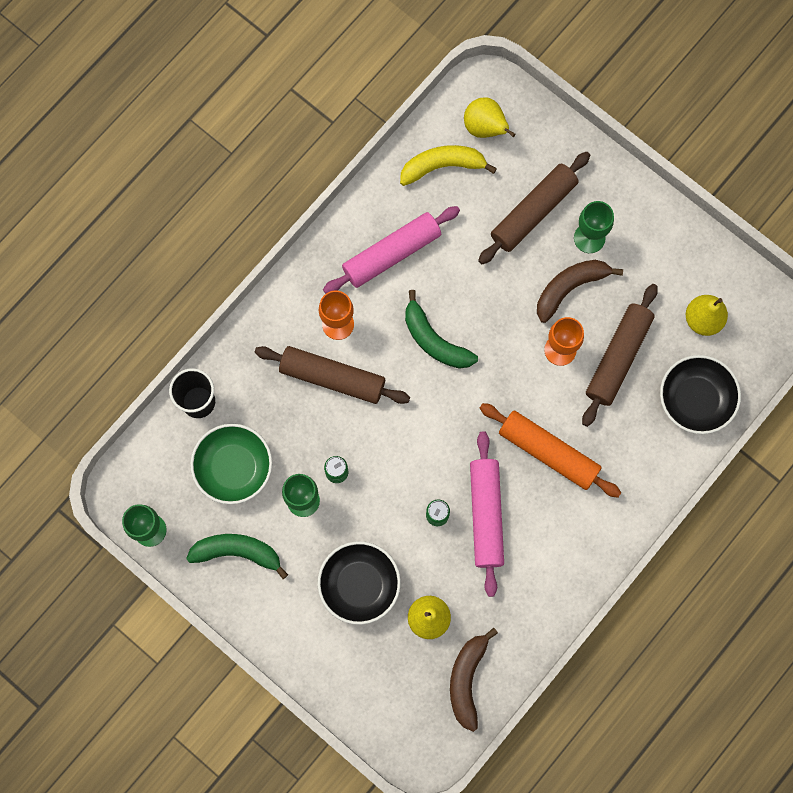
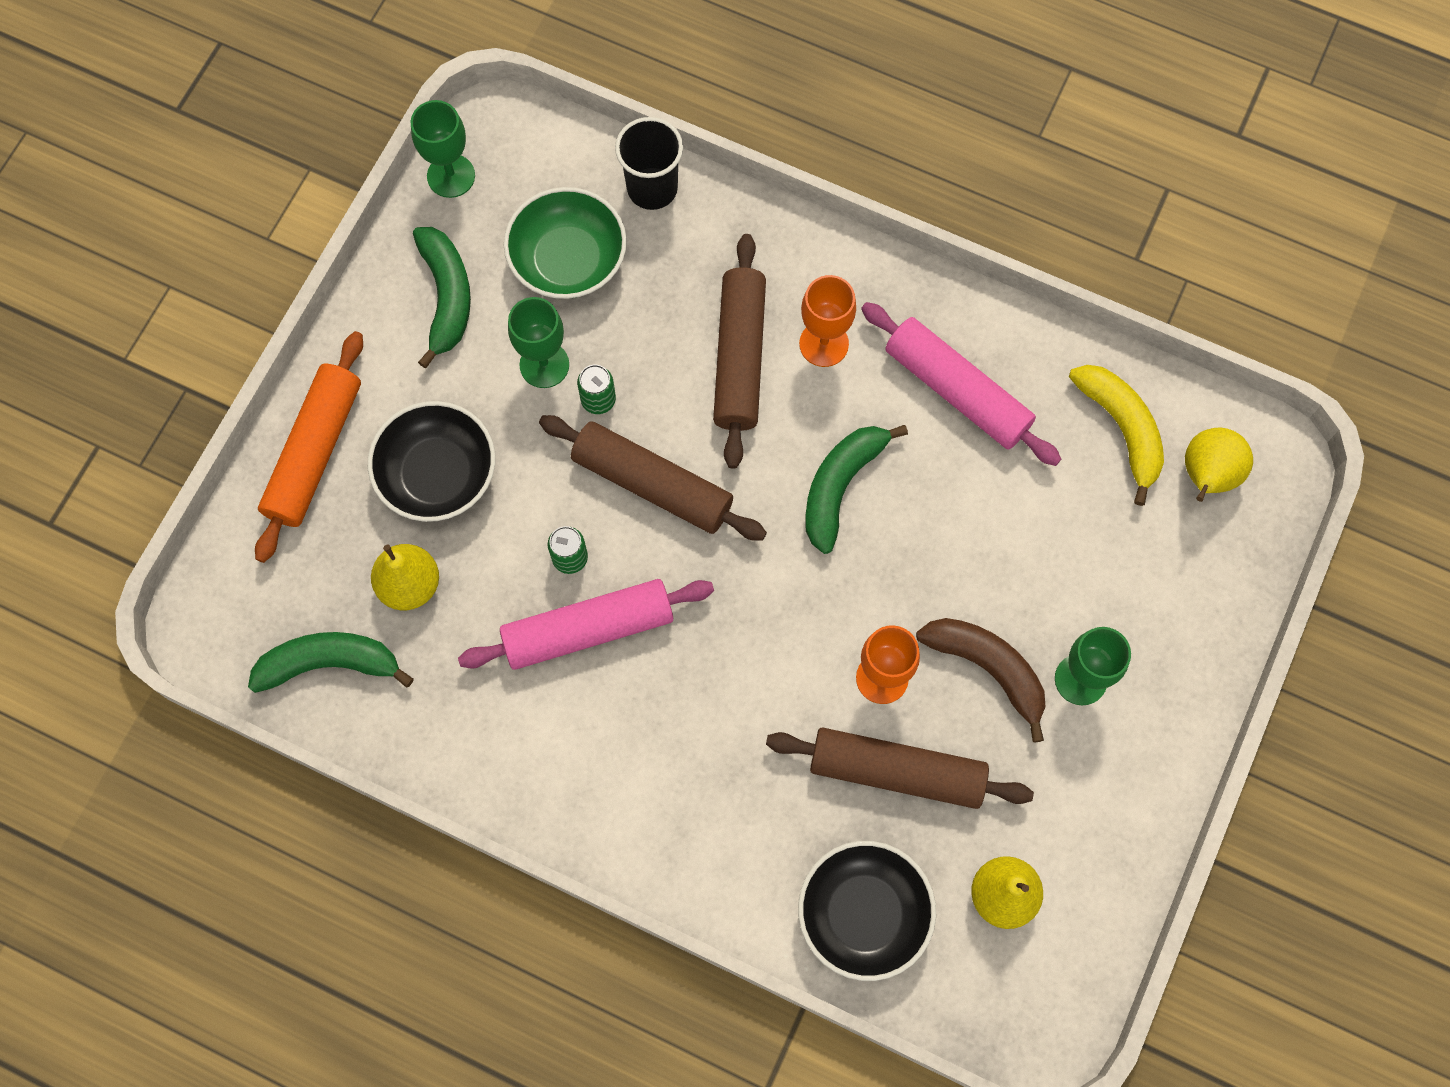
camera: 75 degrees right, 5 degrees down
brown banana [450,628,498,732] -> green banana [248,632,414,693]
brown rolling pin [478,152,590,264] -> brown rolling pin moved to [539,415,767,541]
orange rolling pin [480,403,621,498] -> orange rolling pin moved to [255,331,363,563]

